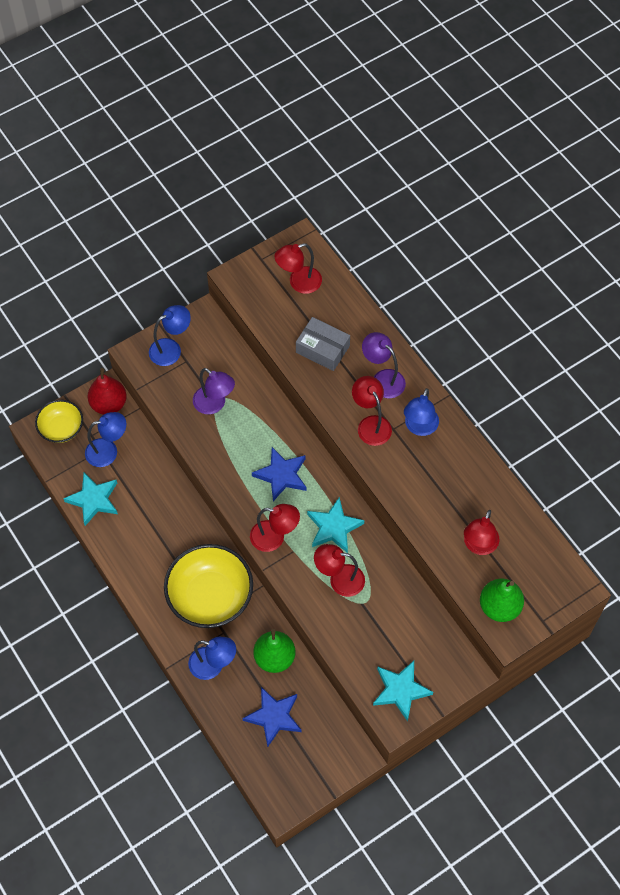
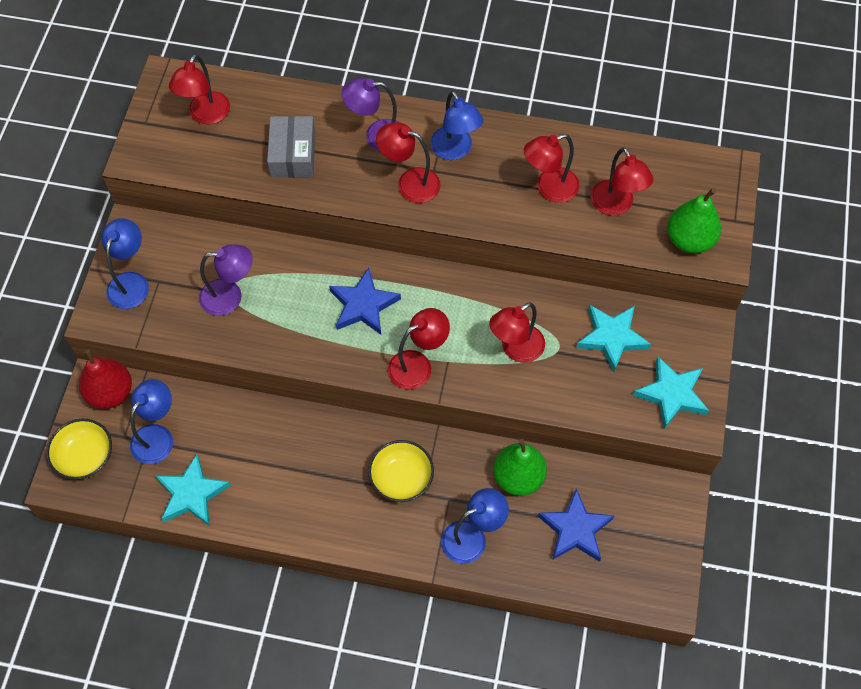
camera: 45 degrees left, 0 degrees up
yellow bowl [164,544,253,628] -> yellow bowl [368,440,434,502], size x0.57
grey box [296,317,350,371] -> grey box turned 75 degrees counterclockwise [267,116,315,178]
turquoise star [307,497,364,553] -> turquoise star moved to [576,305,651,372]
none -> red lamp [524,134,580,203]

